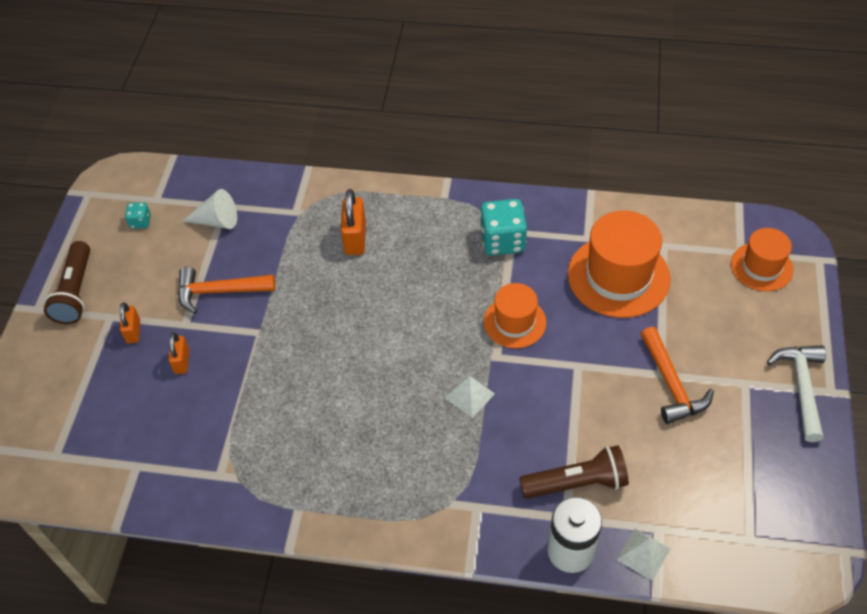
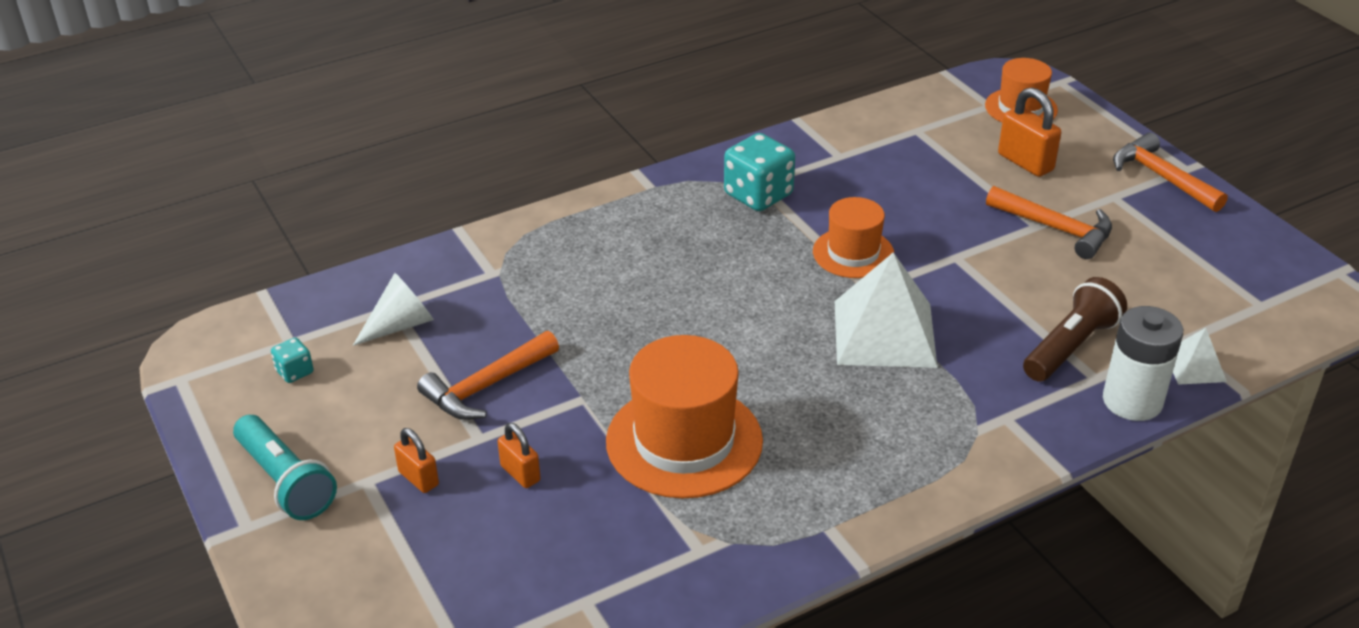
camera: 40 degrees left, 15 degrees down
brown flashlight [44,241,90,324] -> turquoise flashlight [233,415,337,520]
orange padlock [341,189,366,255] -> orange padlock moved to [998,88,1061,177]
white pyramid [445,374,495,418] -> white pyramid [835,252,938,368], size x2.05
orange hat [568,211,671,318] -> orange hat moved to [606,335,763,499]
white hammer [767,345,826,442] -> orange hammer [1113,132,1228,212]

